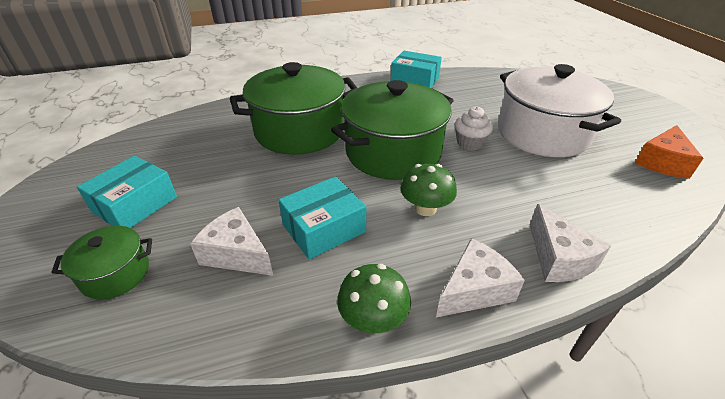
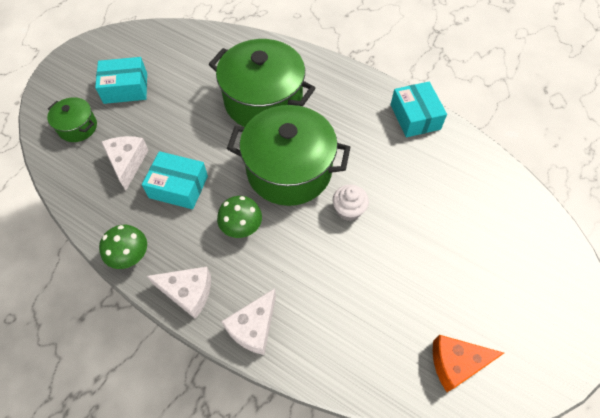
camera: 50 degrees right, 20 degrees up
white pot [498,64,621,157] -> none

